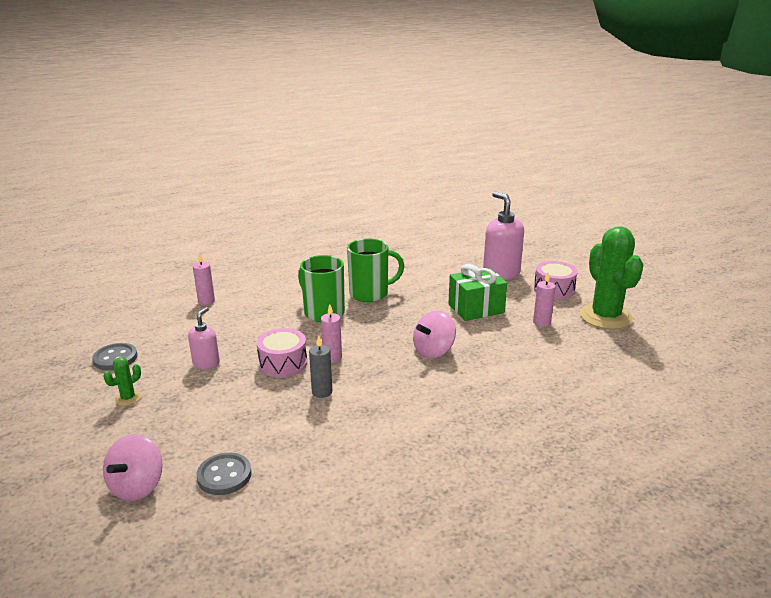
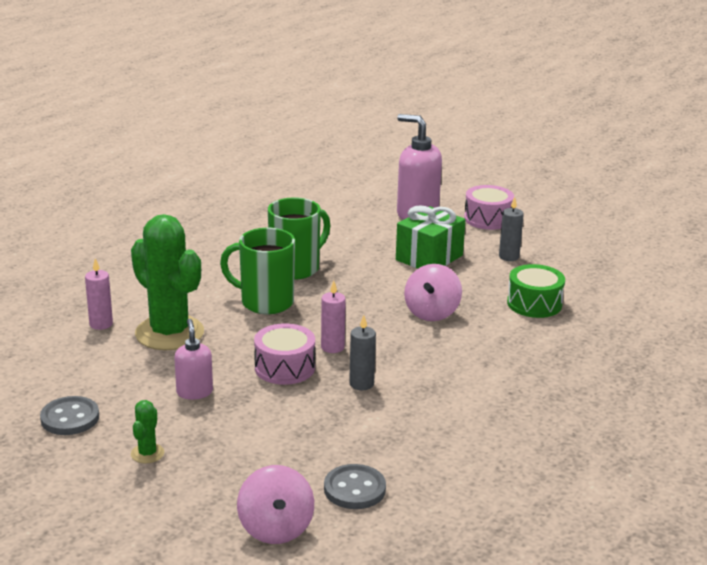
camera: 30 degrees left, 0 degrees up
pink candle [533,272,556,327] -> grey candle [499,197,524,261]
green cactus [580,226,643,330] -> green cactus moved to [131,214,204,350]
none -> green drum [507,264,565,318]

